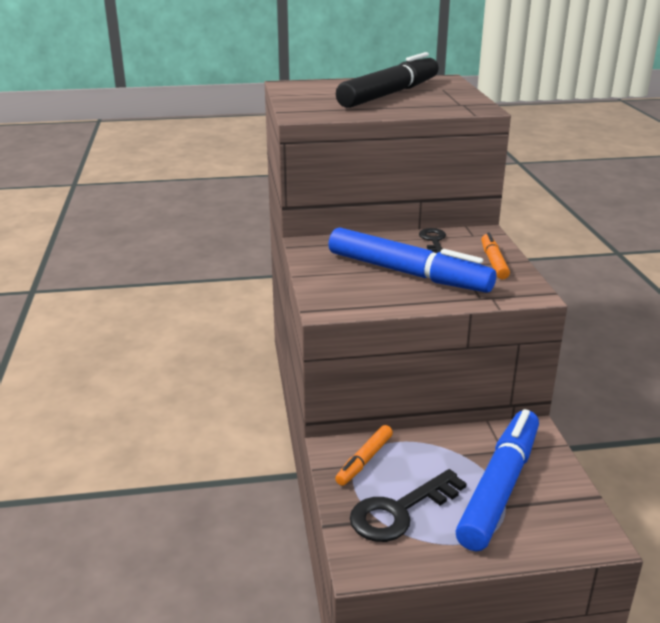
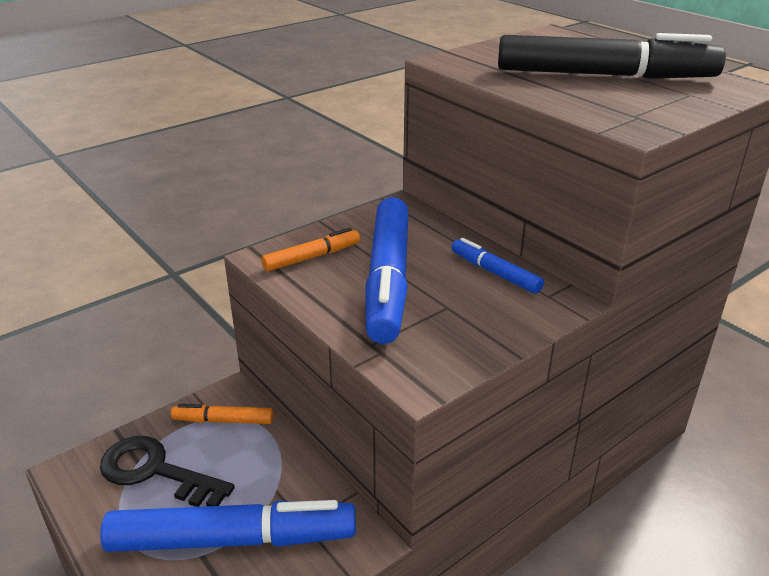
camera: 60 degrees right, 5 degrees up
black key [419,228,446,253] -> blue marker [451,238,544,294]
orange marker [481,233,510,279] -> orange marker moved to [262,228,360,271]

